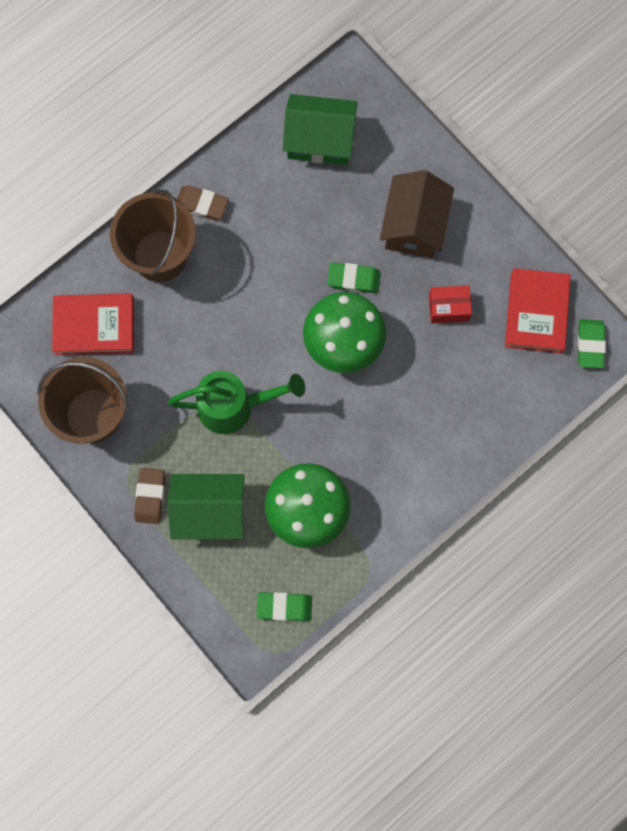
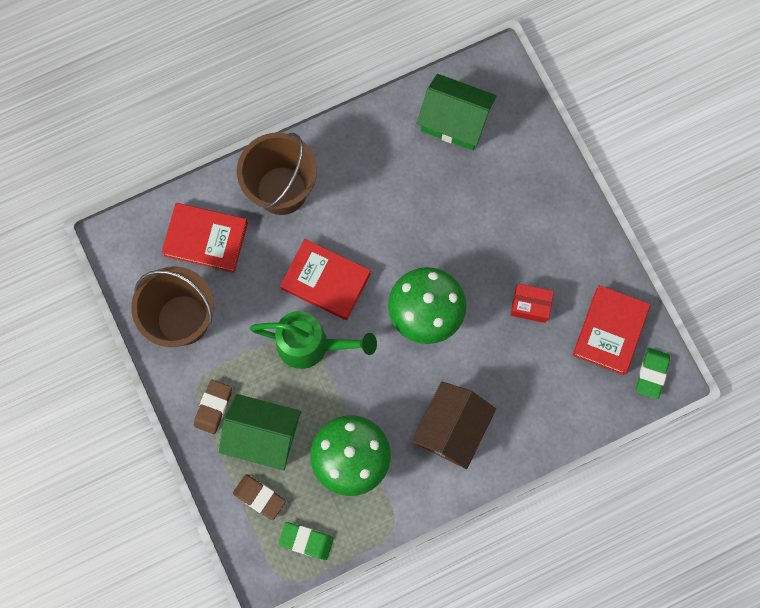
camera: 15 degrees right, 0 degrees up
brown eraser [177,185,229,220] -> brown eraser moved to [233,474,286,520]
green eraser [327,262,381,294] -> none
brown house [380,170,454,258] -> brown house moved to [412,382,496,469]
none -> red book [280,239,371,320]

